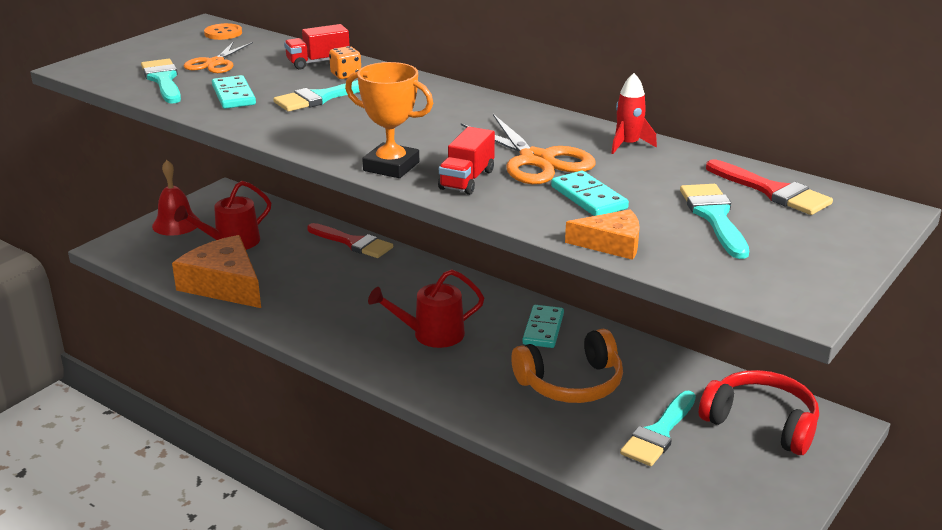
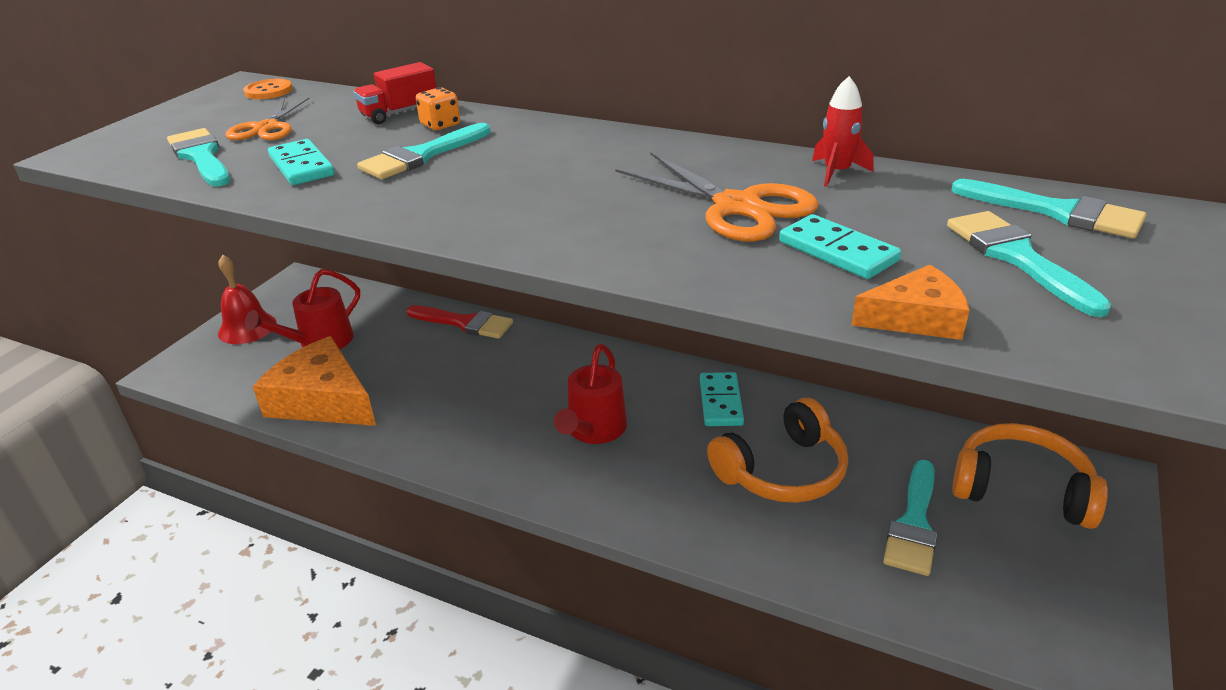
camera: 10 degrees left, 5 degrees up
orange trophy [345,62,433,178] -> none
red watering can [368,269,484,348] -> red watering can turned 45 degrees counterclockwise [554,344,627,444]
red truck [438,127,495,195] -> none
red headphones [699,370,819,455] -> orange headphones [952,423,1108,529]
red brush [706,159,833,215] -> turquoise brush [951,179,1147,239]

